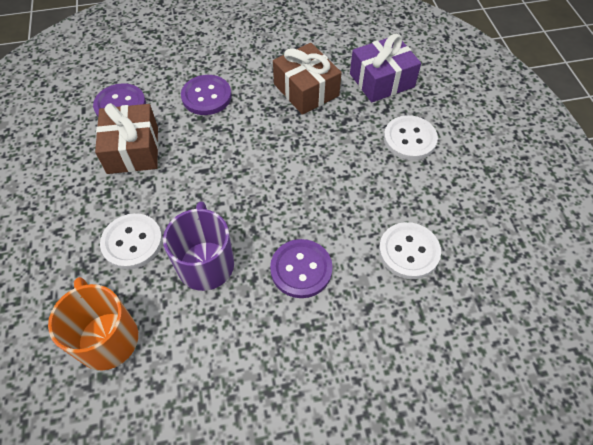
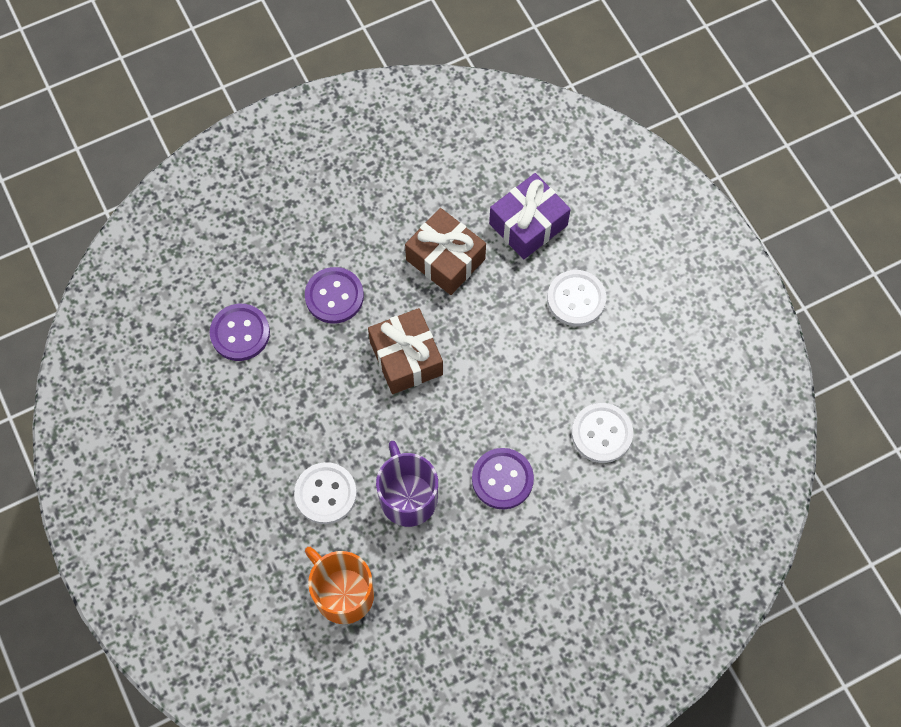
camera: 15 degrees left, 10 degrees up
brown gift [95,103,158,174] -> brown gift moved to [368,308,443,394]

